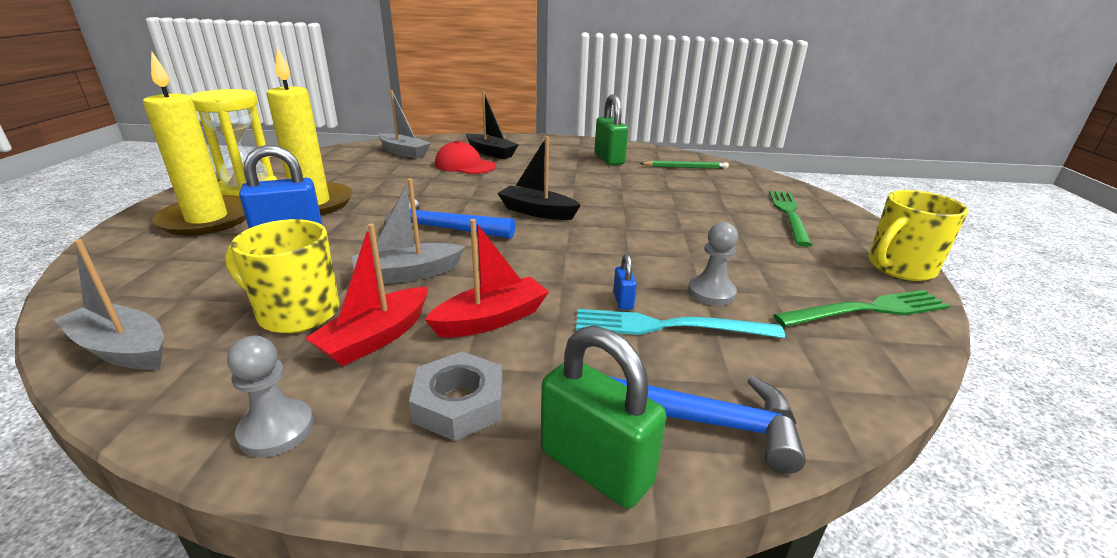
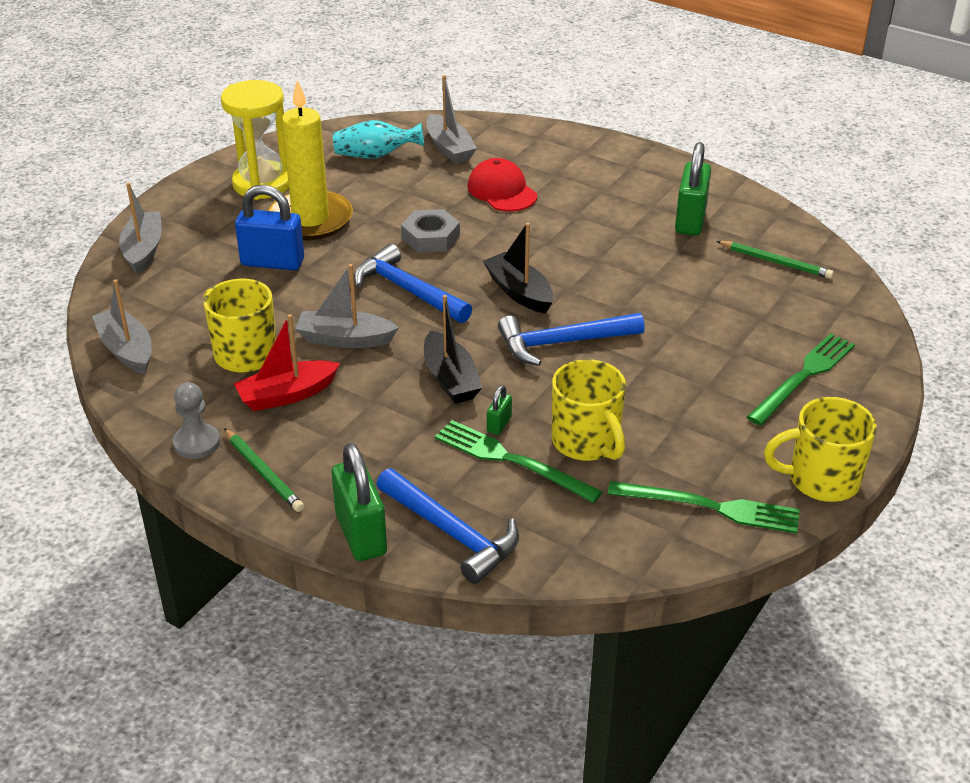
camera: 30 degrees right, 10 degrees up
yellow candle [143,51,246,236] -> none
grey nut [409,351,503,441] -> grey nut moved to [401,209,460,252]
red boat [424,219,549,338] -> none
black boat [466,91,519,159] -> black boat moved to [424,295,482,404]
turquoise fork [576,309,785,338] -> green fork [435,420,603,503]
blue padlock [613,254,637,310] -> green padlock [487,385,512,435]
grey pawn [688,222,738,305] -> yellow mug [552,359,626,461]
none -> grey boat [119,182,162,274]
none -> green pencil [224,428,304,512]
none -> turquoise vase [333,120,424,159]
none -> blue hammer [498,313,645,366]

